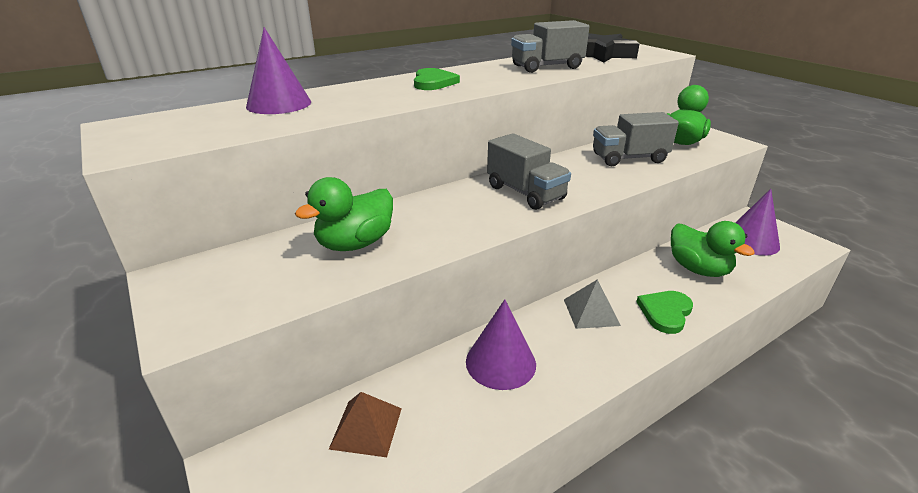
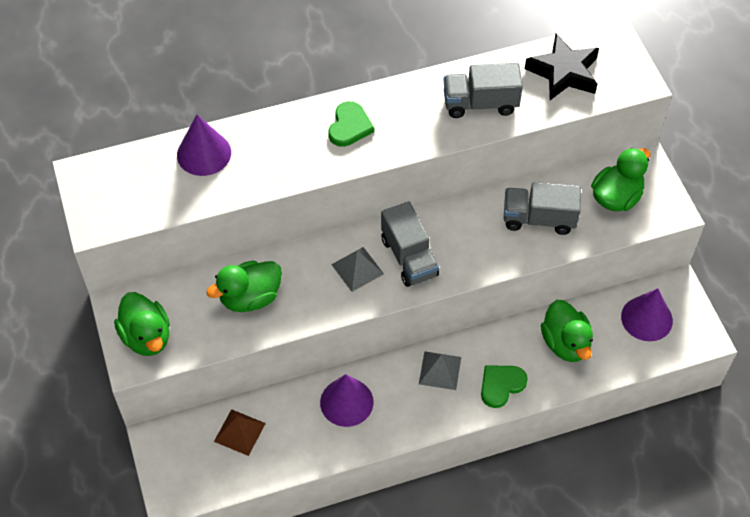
camera: 15 degrees right, 25 degrees up
none -> green duck [114,292,170,356]
none -> grey pyramid [331,247,384,292]

